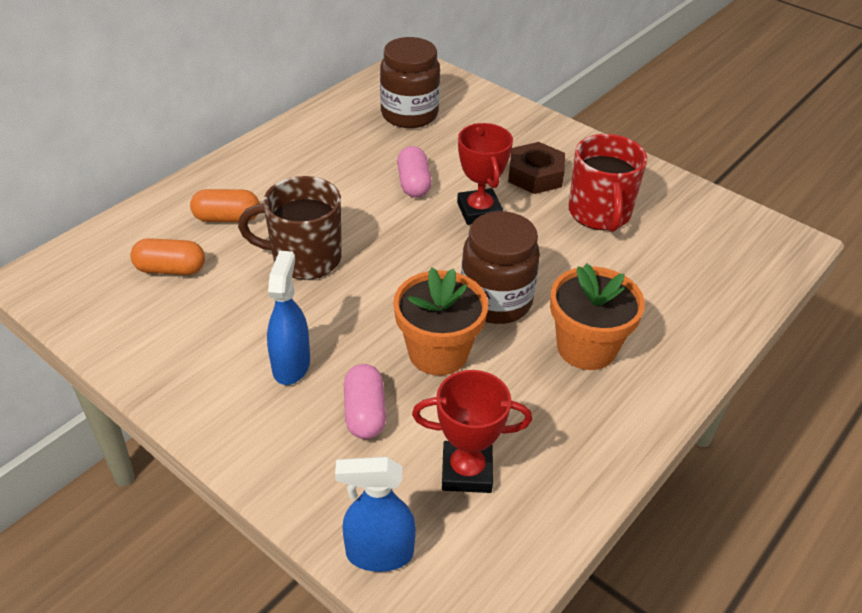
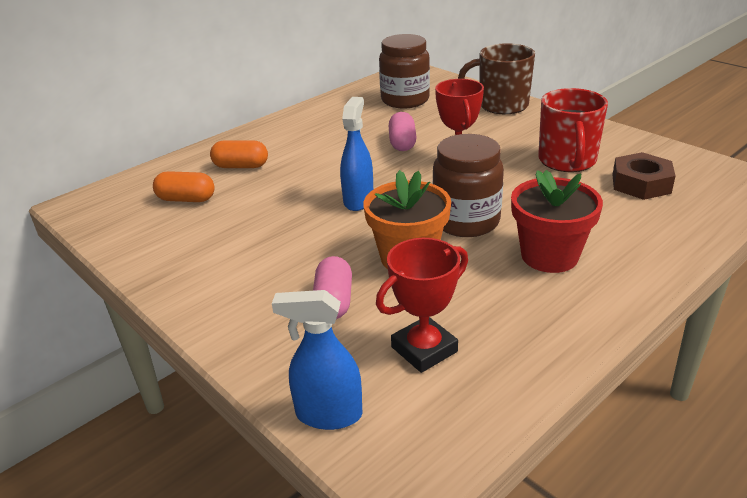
camera: 10 degrees right, 10 degrees down
brown mug [238,176,341,280] -> brown mug moved to [458,43,535,114]
blue spray bottle [267,251,310,385] -> blue spray bottle moved to [340,97,373,211]
red trophy [412,370,532,493] -> red trophy turned 45 degrees counterclockwise [376,238,468,373]
brown nut [508,142,565,194] -> brown nut moved to [613,152,675,200]
orange flower pot [550,263,645,370] -> red flower pot [511,170,603,273]

